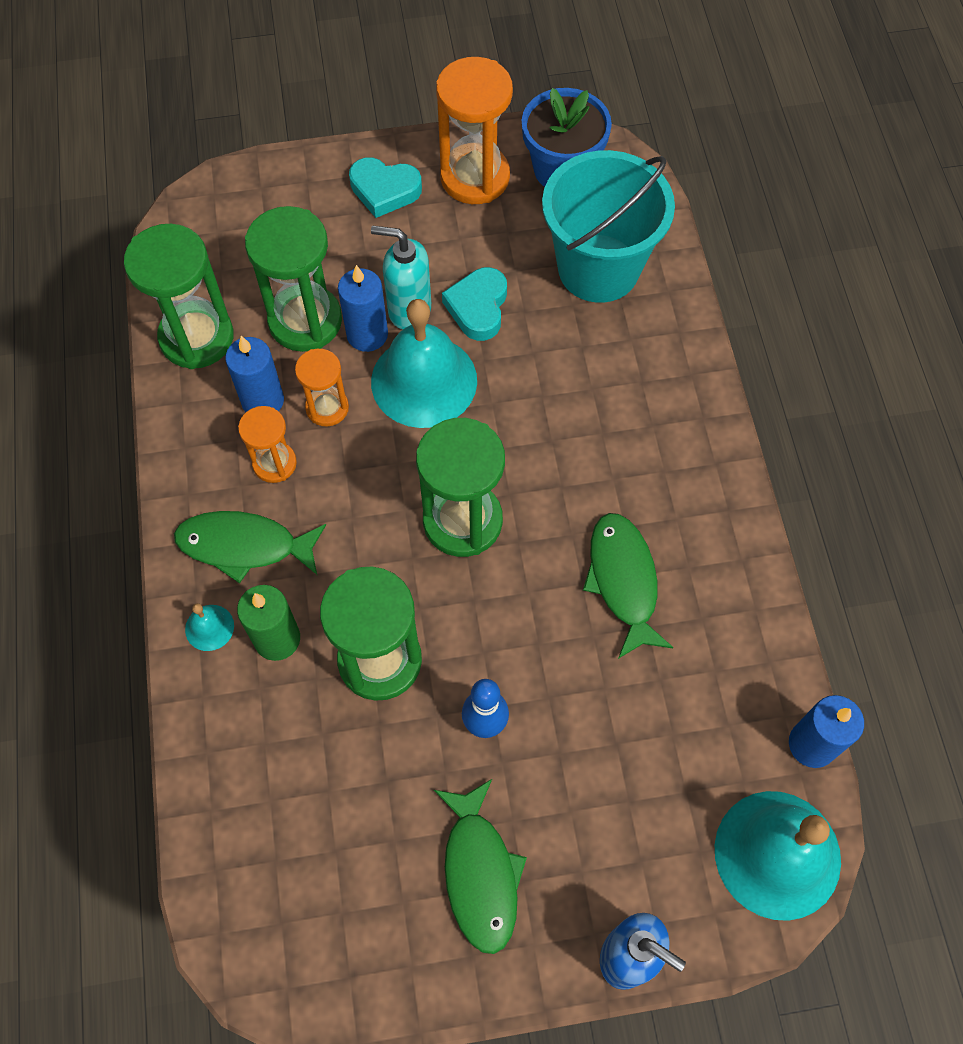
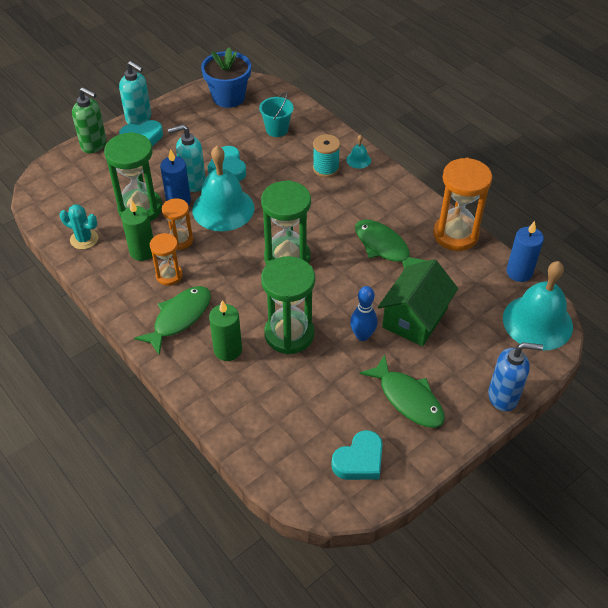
camera: 30 degrees left, 15 degrees down
green hourglass [124,224,234,369] -> turquoise cactus [59,204,98,249]
green fish [174,511,326,584] -> green fish turned 150 degrees clockwise [134,286,211,355]
turquoise bell [185,603,234,651] -> turquoise bell moved to [346,135,371,169]
blue candle [225,336,284,412] -> green candle [121,200,153,261]
orange hourglass [436,57,513,204] -> orange hourglass moved to [433,158,492,251]
turquoise bucket [542,150,675,303] -> turquoise bucket [259,92,294,137], size x0.49
none -> green soap dispenser [72,87,107,153]
none -> turquoise soap dispenser [119,61,151,125]
none -> turquoise spool [313,134,340,177]
none -> turquoise heart [331,430,383,480]
none -> green house [378,259,458,346]

